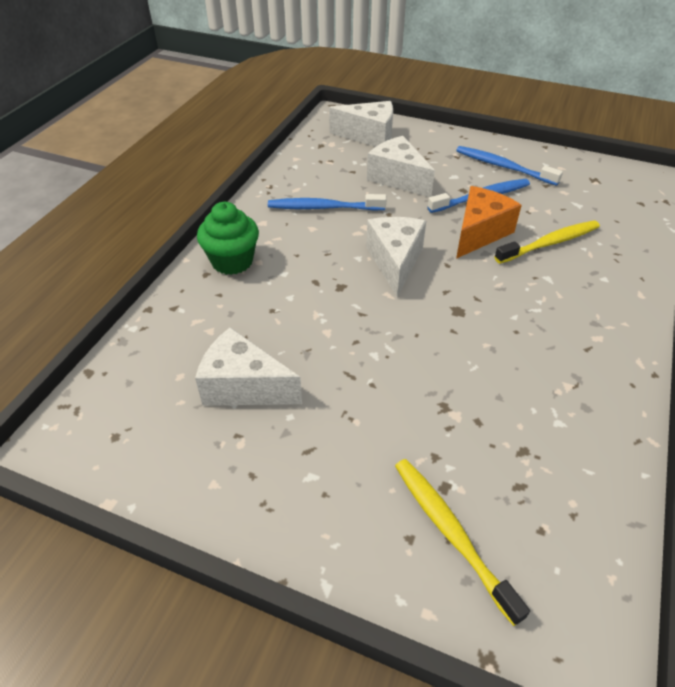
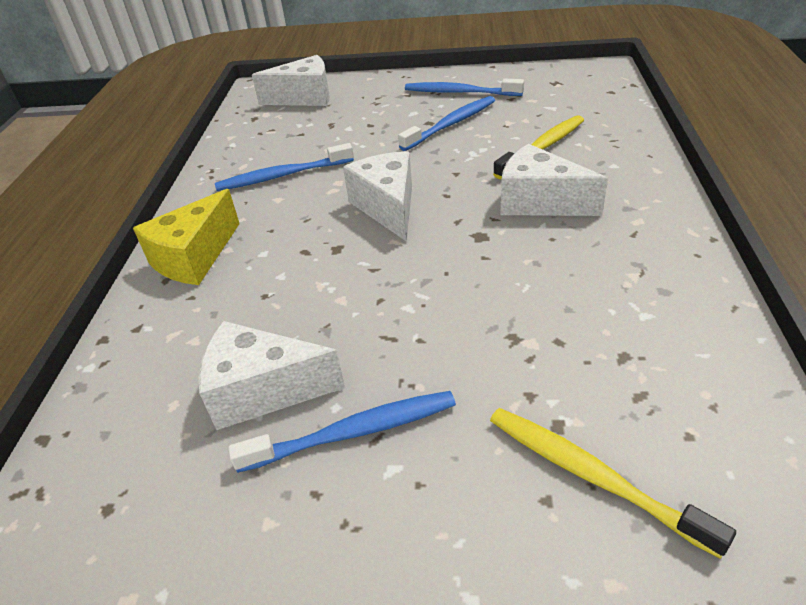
camera: 15 degrees left, 5 degrees down
green cupcake [197,202,259,275] -> yellow cheese [133,189,240,285]
white cheese [367,136,435,197] -> white cheese moved to [500,144,608,216]
orange cheese [456,186,522,259] -> none
none -> blue toothbrush [229,391,456,473]

